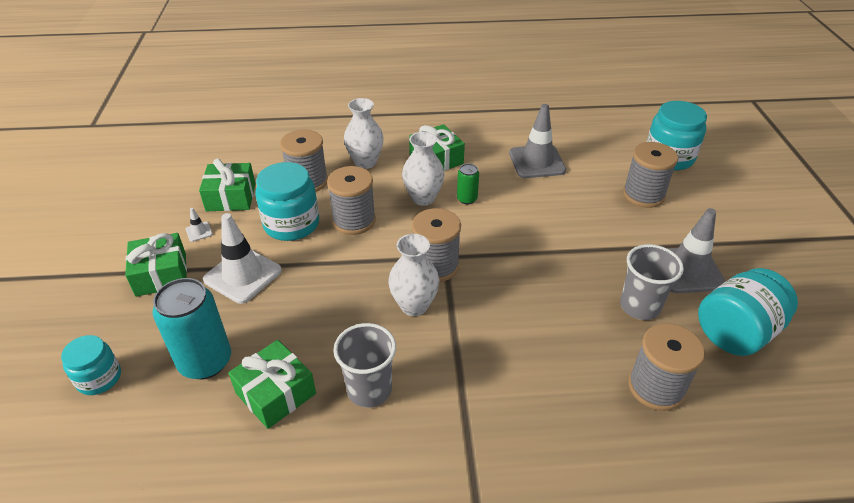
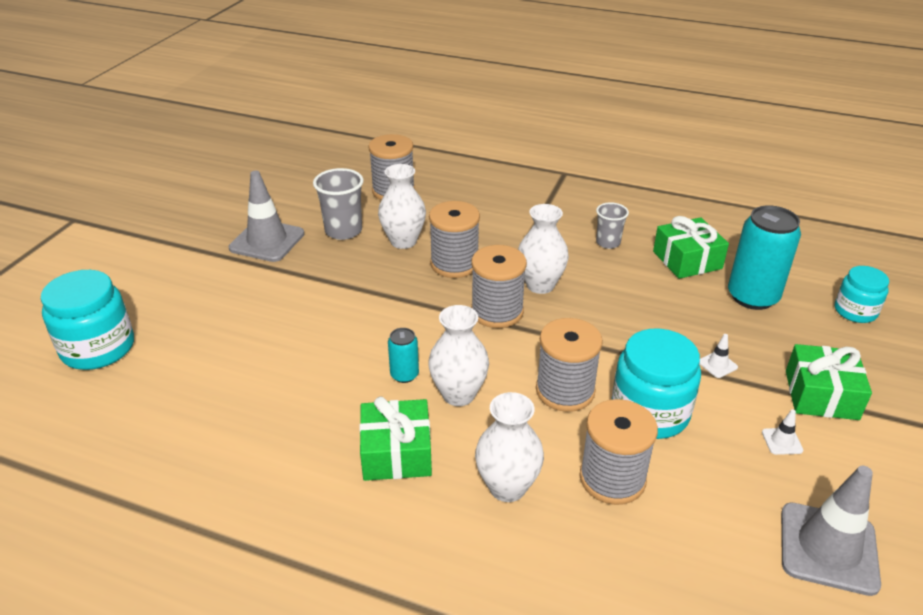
camera: 155 degrees left, 5 degrees down
green gift [199,158,256,211] -> none
white traffic cone [203,213,282,304] -> white traffic cone [699,334,738,378], size x0.42
grey cup [334,323,396,408] -> grey cup [596,202,629,249], size x0.64
green can [457,164,479,204] -> turquoise can [388,328,419,383]
grey traffic cone [509,104,566,178] -> grey traffic cone moved to [781,466,881,596]
grey spool [623,142,678,208] -> grey spool moved to [429,201,480,278]
turquoise jar [698,268,798,356] -> none
none -> white vase [378,164,426,249]

